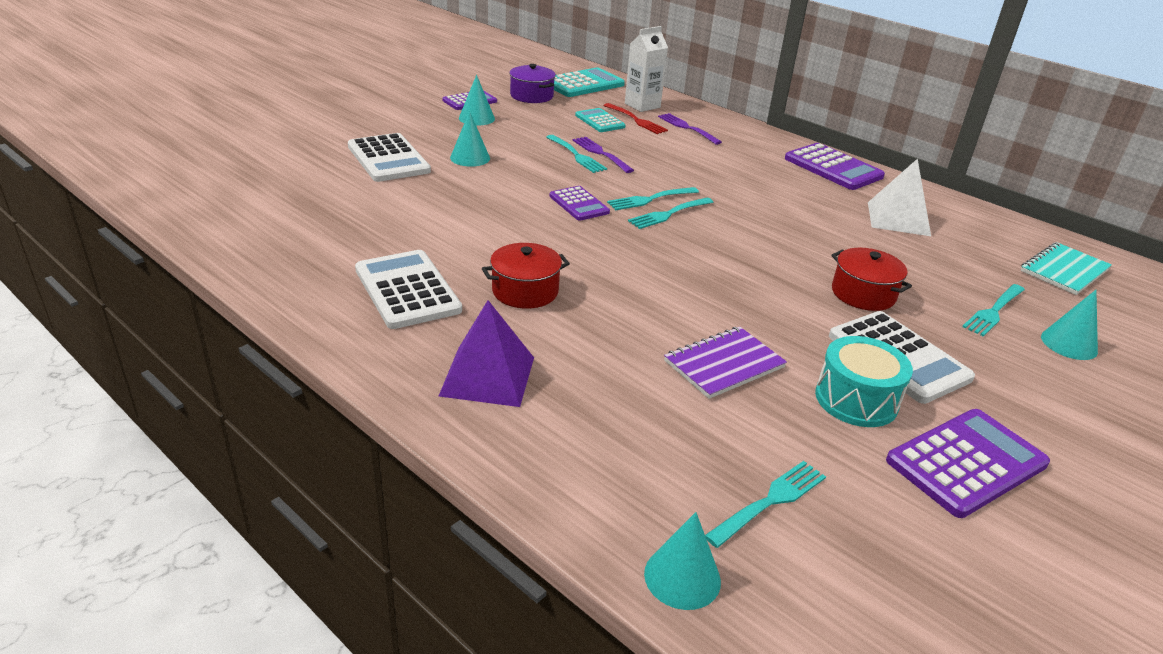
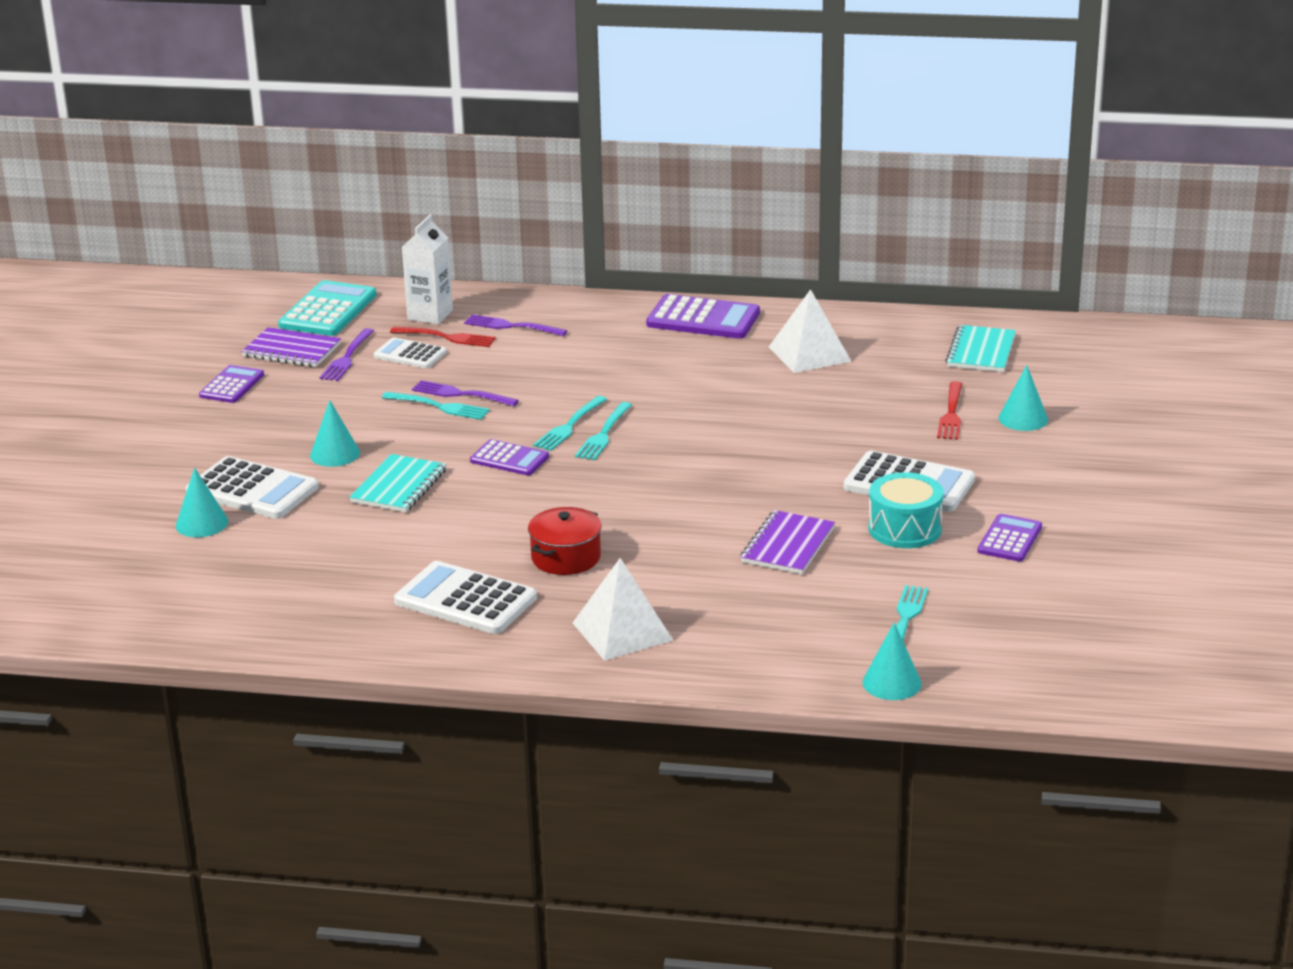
camera: 30 degrees left, 5 degrees down
purple pyramid [439,300,534,407] -> white pyramid [573,558,673,661]
turquoise cone [459,75,495,126] -> turquoise cone moved to [176,468,228,537]
purple pot [509,64,556,103] -> purple notebook [241,327,341,367]
turquoise calculator [575,108,626,132] -> white calculator [374,337,447,368]
red pot [831,248,912,311] -> none
purple calculator [886,409,1050,518] -> purple calculator [978,514,1042,562], size x0.61
turquoise fork [962,284,1025,337] -> red fork [937,381,962,440]
none -> purple fork [319,328,374,381]
none -> turquoise notebook [349,454,446,512]

